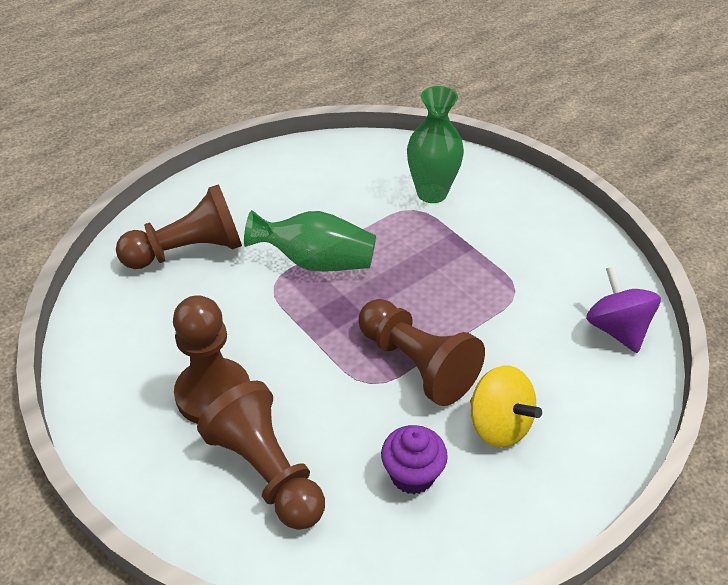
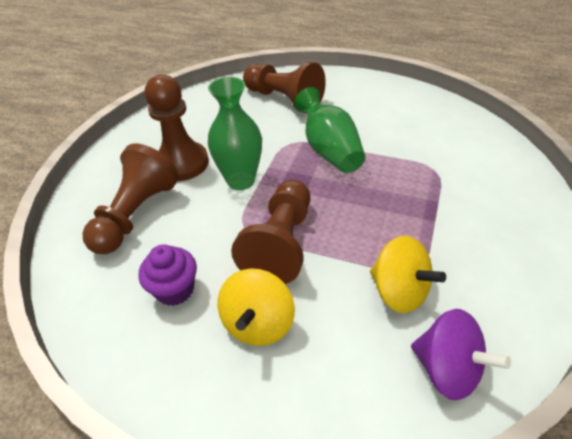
camera: 60 degrees right, 0 degrees up
green vase [407,86,464,203] -> green vase moved to [208,77,262,190]
purple spinning top [586,266,661,353] -> purple spinning top turned 90 degrees clockwise [411,309,511,400]
none -> yellow spinning top [370,236,446,313]

